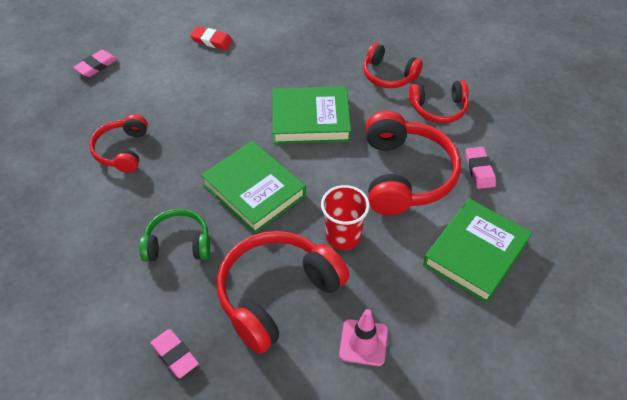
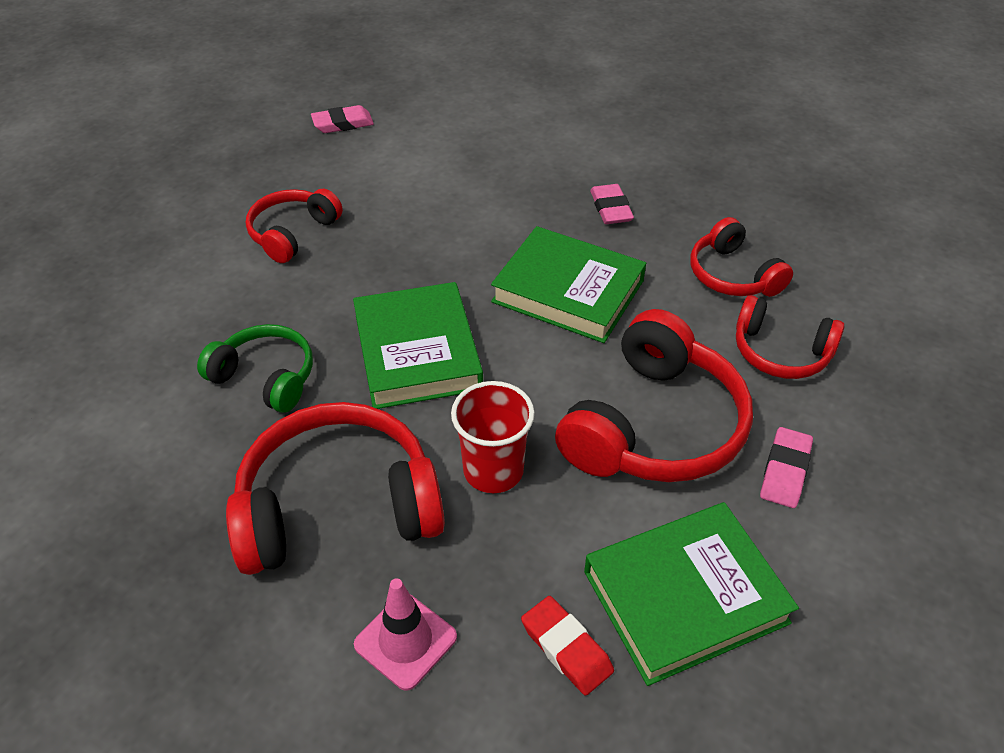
camera: 30 degrees right, 5 degrees down
pink eraser [150,329,199,378] -> pink eraser moved to [590,184,634,224]
red eraser [190,26,233,50] -> red eraser moved to [521,596,614,696]

